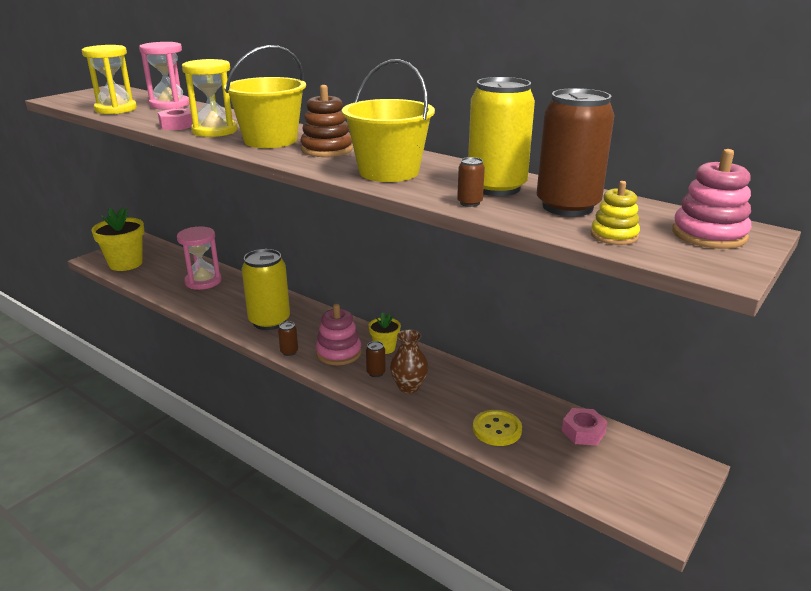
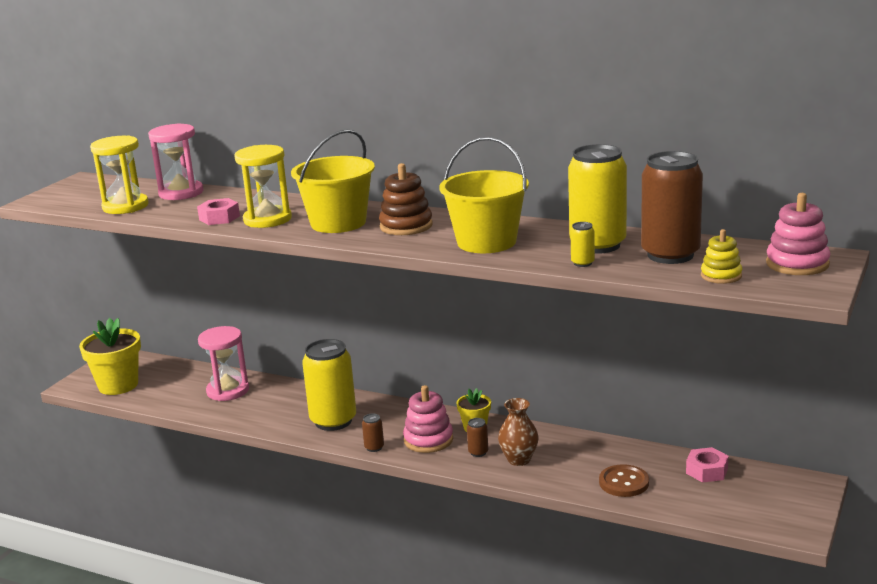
camera: 10 degrees left, 5 degrees down
brown can [457,157,485,207] -> yellow can [570,222,595,267]
yellow button [473,410,522,446] -> brown button [599,464,649,497]

